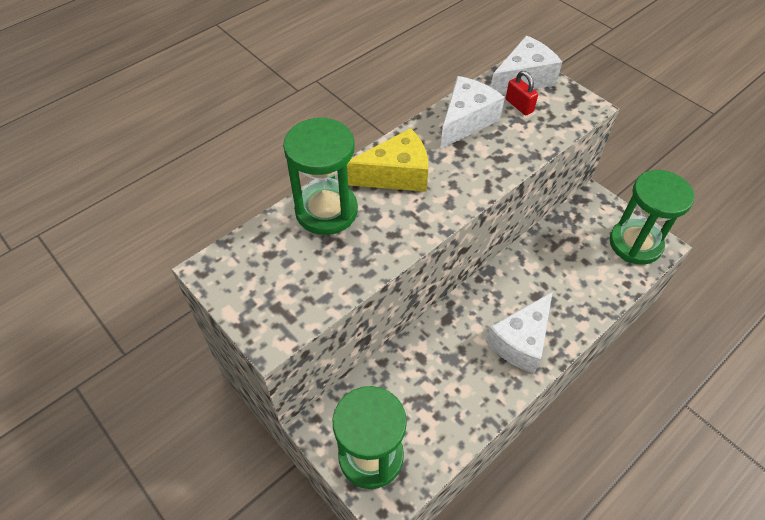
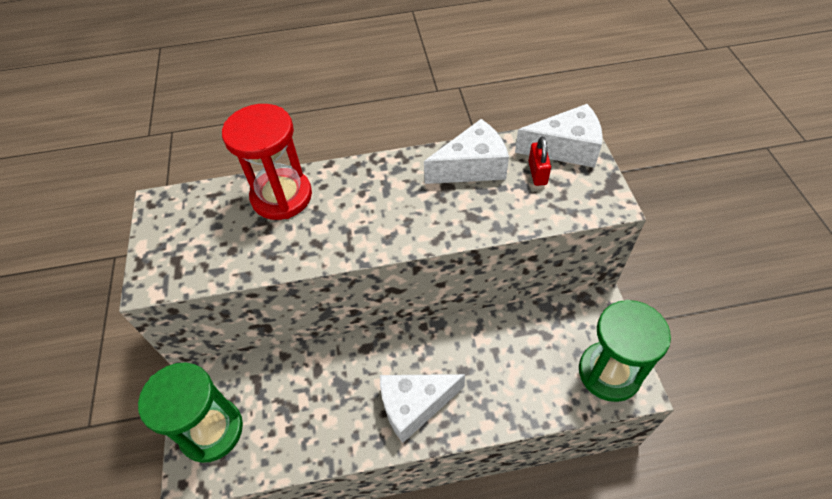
camera: 35 degrees right, 0 degrees up
green hourglass [283,117,358,235] -> red hourglass [222,104,312,220]
yellow cheese [347,128,428,192] -> none

